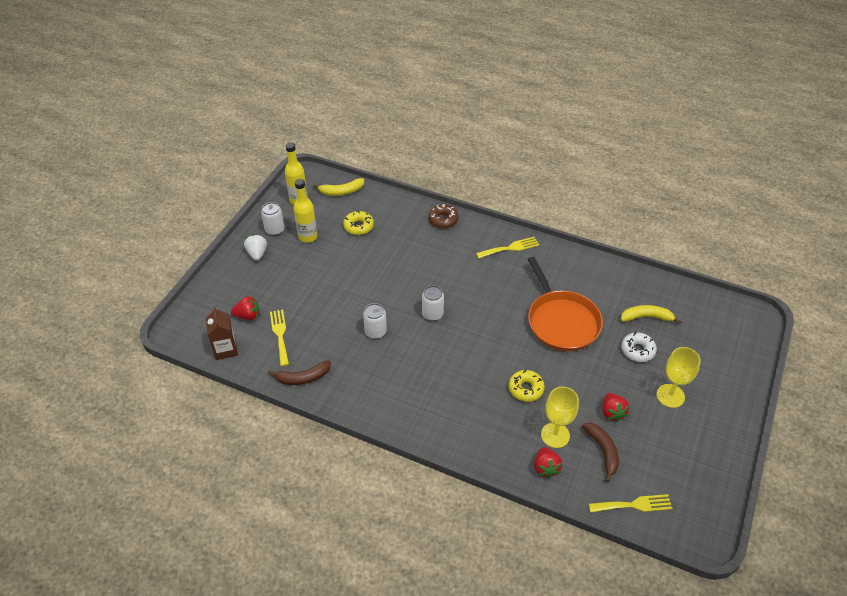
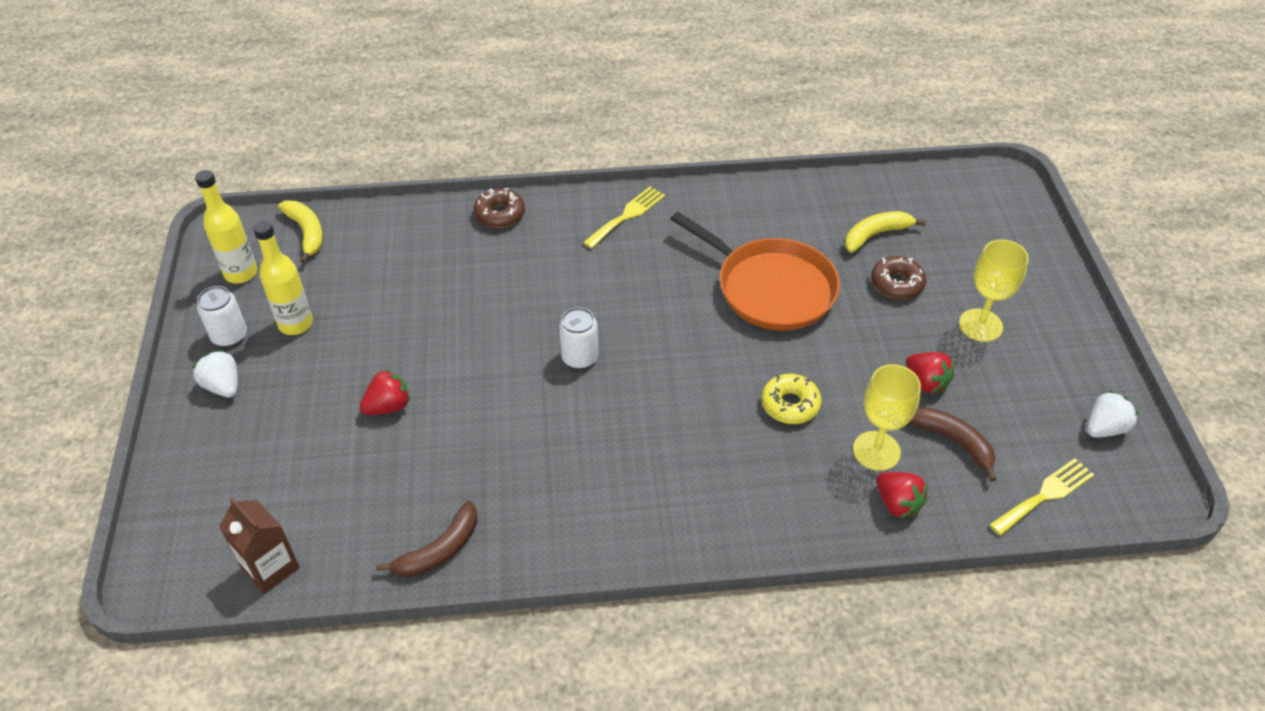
camera: 30 degrees left, 0 degrees up
red strawberry [231,296,260,320] -> red strawberry moved to [360,369,410,415]
yellow fork [270,310,289,366] -> none
yellow banana [313,178,364,196] -> yellow banana turned 75 degrees counterclockwise [278,200,323,264]
yellow donut [343,210,374,235] -> none
white can [363,303,387,339] -> none
white donut [621,332,657,362] -> brown donut [871,256,926,299]
none -> white strawberry [1087,391,1139,438]

